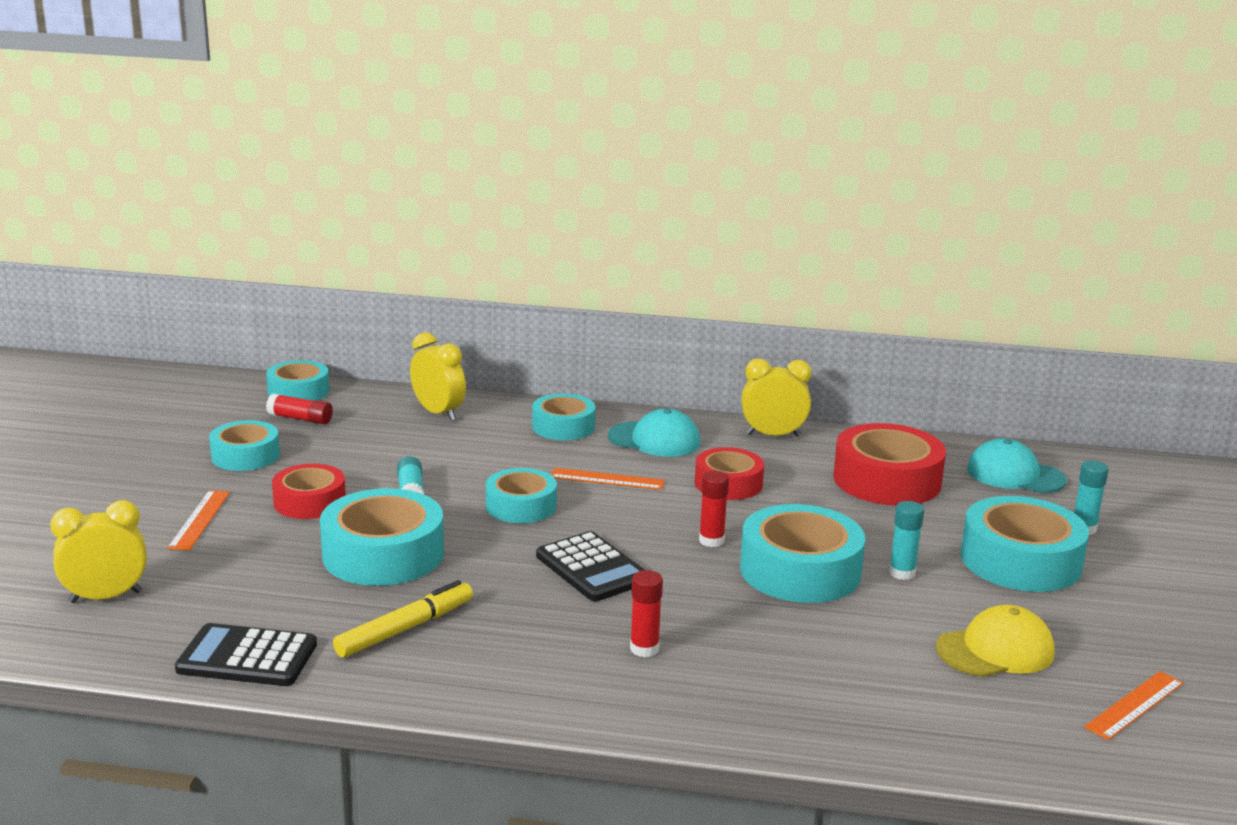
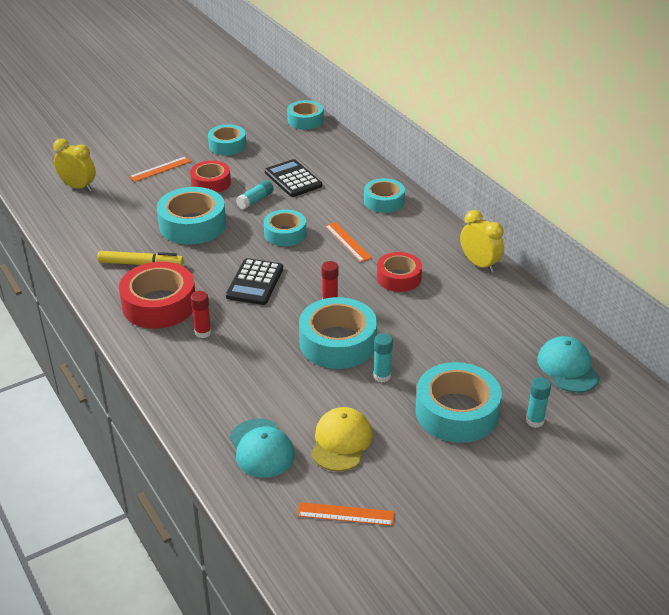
camera: 50 degrees right, 15 degrees up
black calculator [175,623,317,686] -> black calculator moved to [265,159,322,197]
red glue stick [266,393,333,425] -> none
yellow clock [410,332,466,421] -> none
turquoise cap [608,409,701,457] -> turquoise cap moved to [230,419,295,478]
red tape [833,423,946,505] -> red tape moved to [119,262,195,329]
yellow cap [936,605,1054,677] -> yellow cap turned 105 degrees counterclockwise [311,407,373,471]

